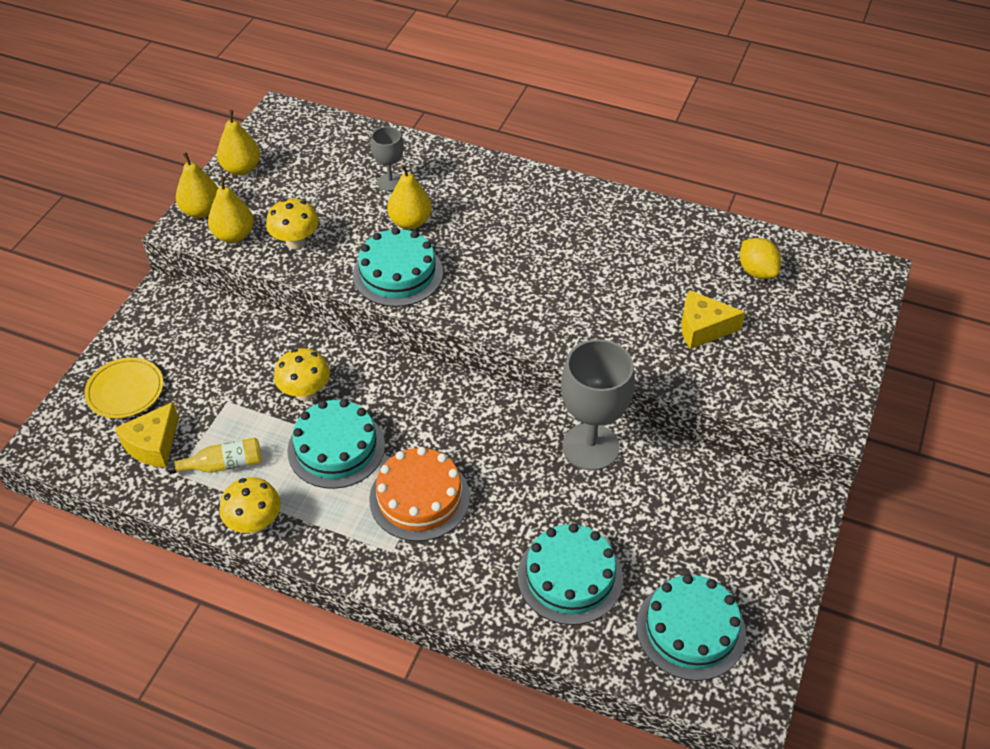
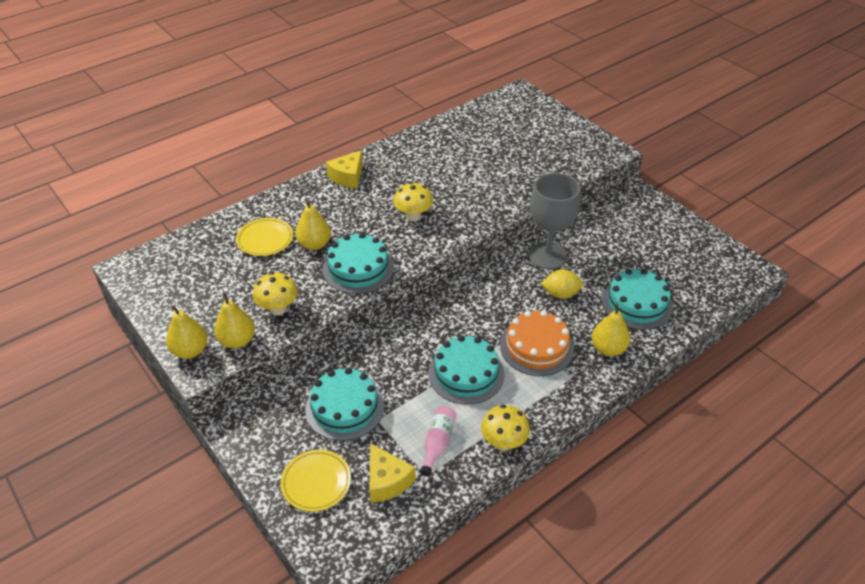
camera: 60 degrees left, 5 degrees down
yellow bottle [167,438,262,474] -> pink bottle [420,406,457,476]
yellow pear [217,110,260,175] -> yellow pear moved to [592,303,630,356]
yellow mushroom [274,348,330,401] -> yellow mushroom moved to [394,182,433,222]
grey goblet [371,126,404,191] -> yellow plate [236,218,293,256]
turquoise cake [636,574,746,681] -> turquoise cake moved to [305,368,384,441]
yellow cheese [681,290,745,349] -> yellow cheese moved to [326,150,363,189]
yellow lemon [740,238,781,279] -> yellow lemon moved to [541,269,583,299]

